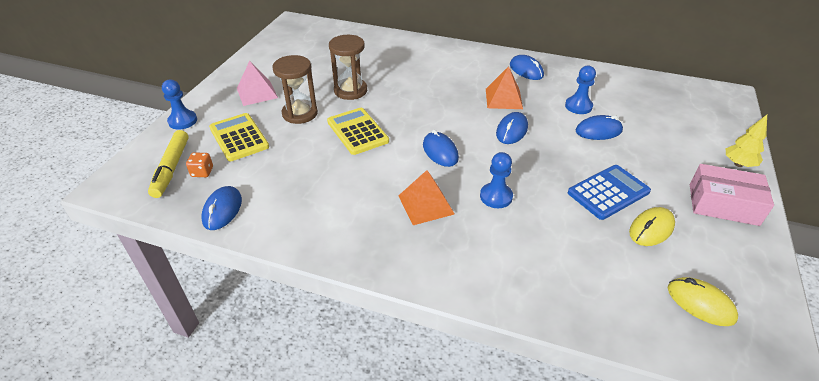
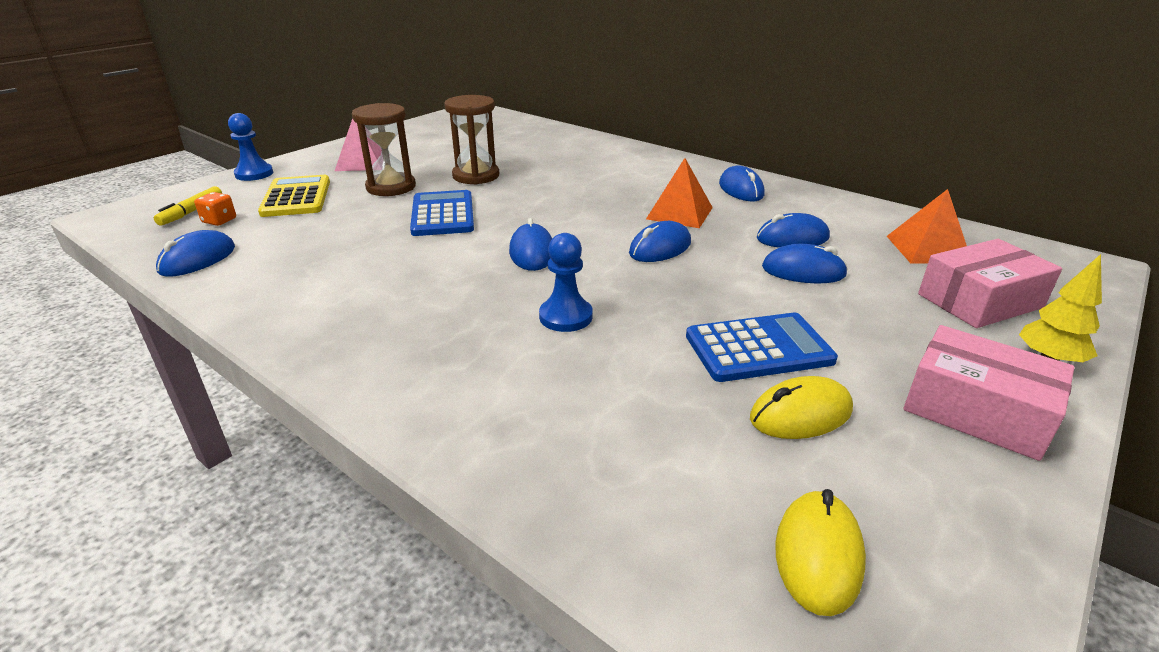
camera: 20 degrees right, 10 degrees down
yellow marker [148,130,189,198] -> yellow marker [154,186,222,226], size x0.65
yellow calculator [327,108,389,155] -> blue calculator [410,190,474,236]
orange pyramid [398,170,454,225] -> orange pyramid moved to [887,189,967,263]
blue pawn [565,66,596,114] -> blue mouse [757,213,830,247]
yellow mouse [668,277,738,326] -> yellow mouse turned 45 degrees clockwise [775,489,866,616]
none -> pink box [918,239,1062,328]

